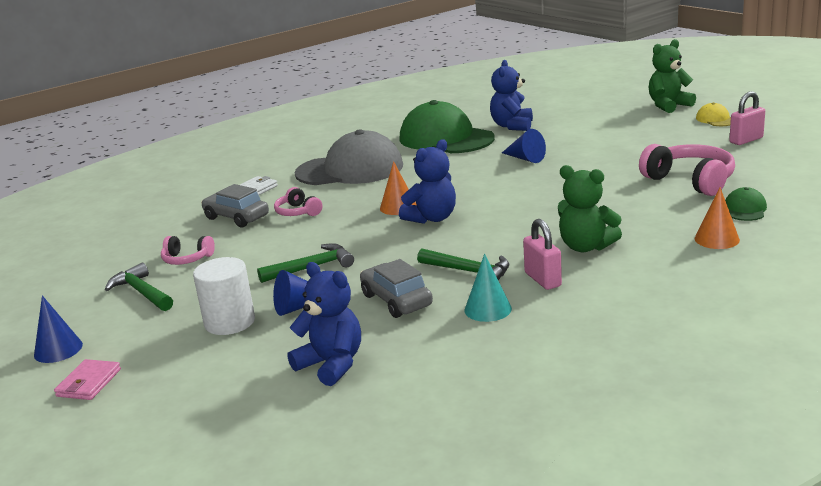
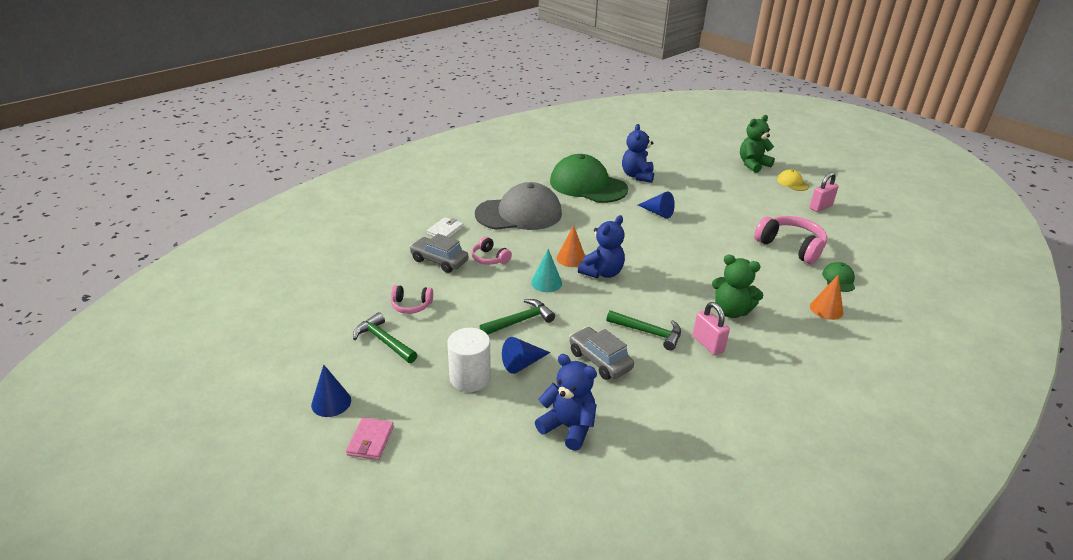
camera: 10 degrees left, 10 degrees up
turquoise cone [465,254,512,322] -> turquoise cone moved to [531,249,562,292]

